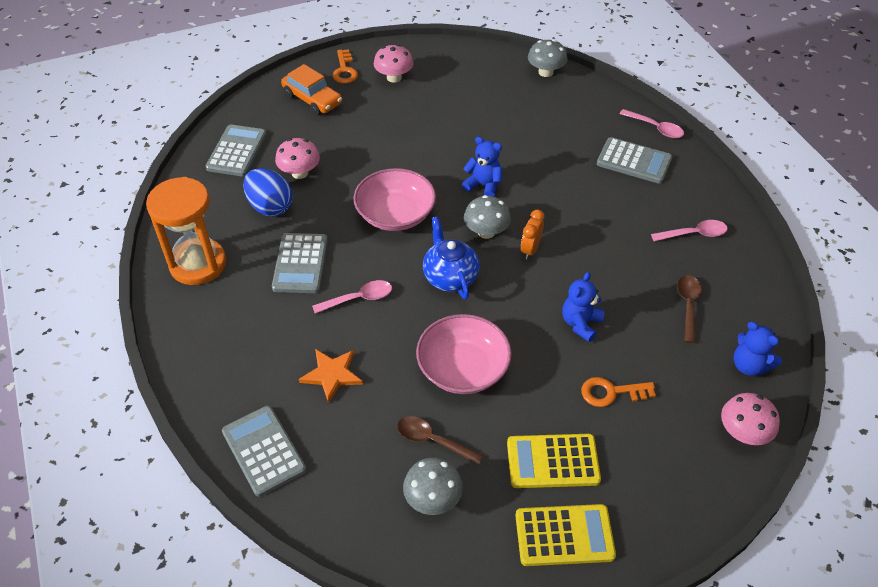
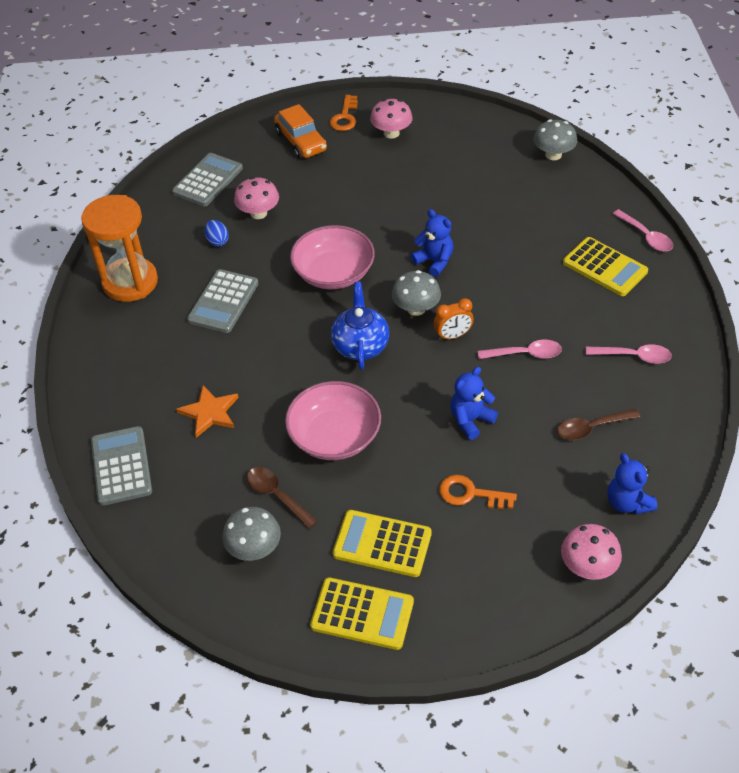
camera: 20 degrees right, 0 degrees up
blue egg [243,168,293,216] -> blue egg [205,220,229,246], size x0.54
pink spoon [312,280,392,314] -> pink spoon moved to [478,339,562,359]
orange clock [521,210,545,260] -> orange clock turned 150 degrees counterclockwise [434,298,474,341]
grey calculator [597,137,672,184] -> yellow calculator [563,237,648,296]
brown spoon [677,275,702,343] -> brown spoon turned 135 degrees counterclockwise [557,409,640,440]

